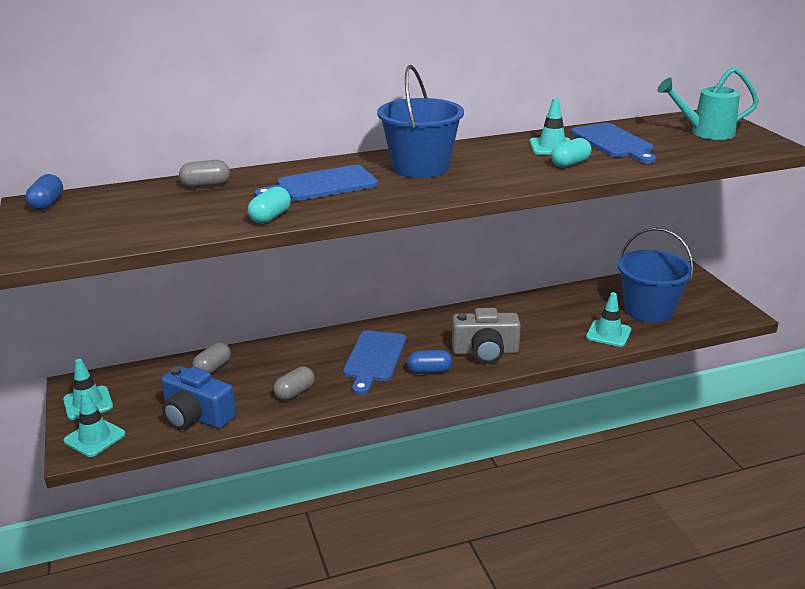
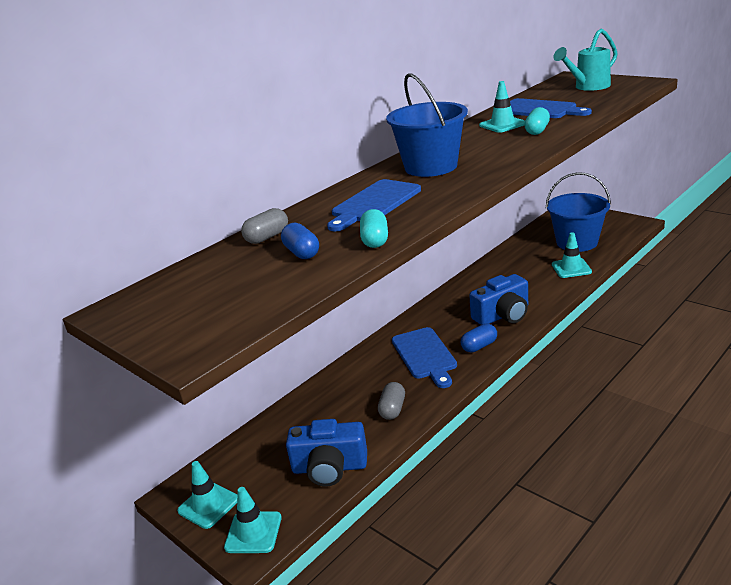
camera: 25 degrees left, 0 degrees up
blue capsule [25,174,63,210] -> blue capsule moved to [281,222,319,259]
grey capsule [192,342,231,374] -> none
grey camera [452,308,521,364] -> blue camera [469,274,528,325]

